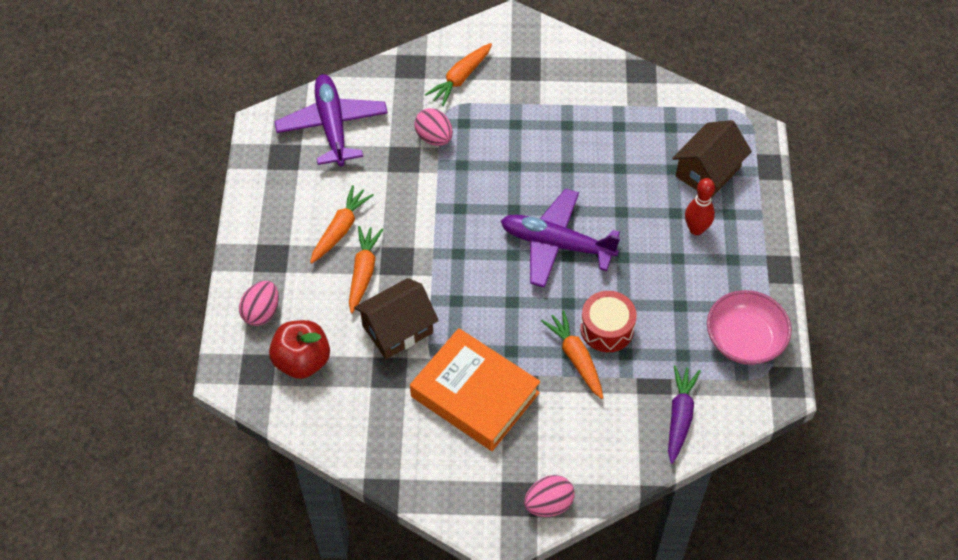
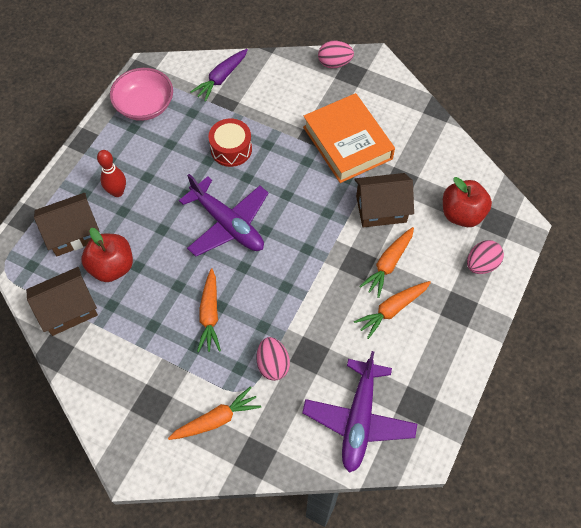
camera: 155 degrees left, 5 degrees up
orange carrot [541,310,603,399] -> orange carrot moved to [197,268,221,352]
none -> brown house [26,267,98,336]
none -> red apple [81,228,133,282]

